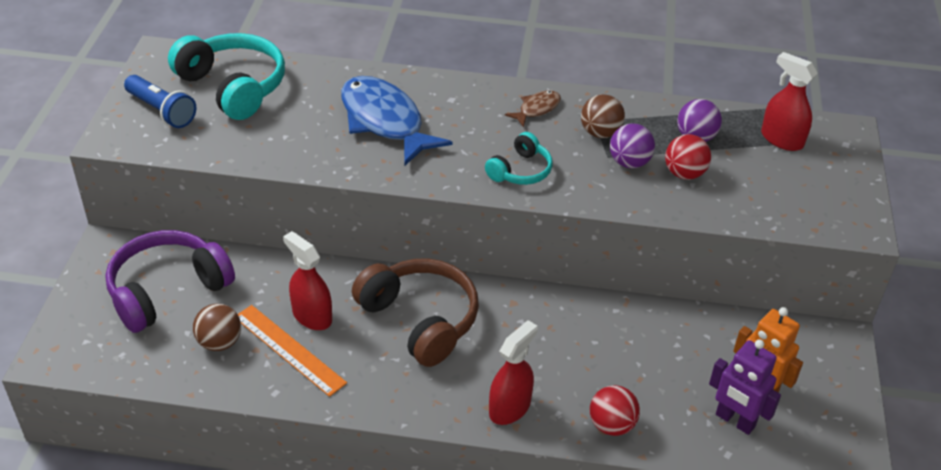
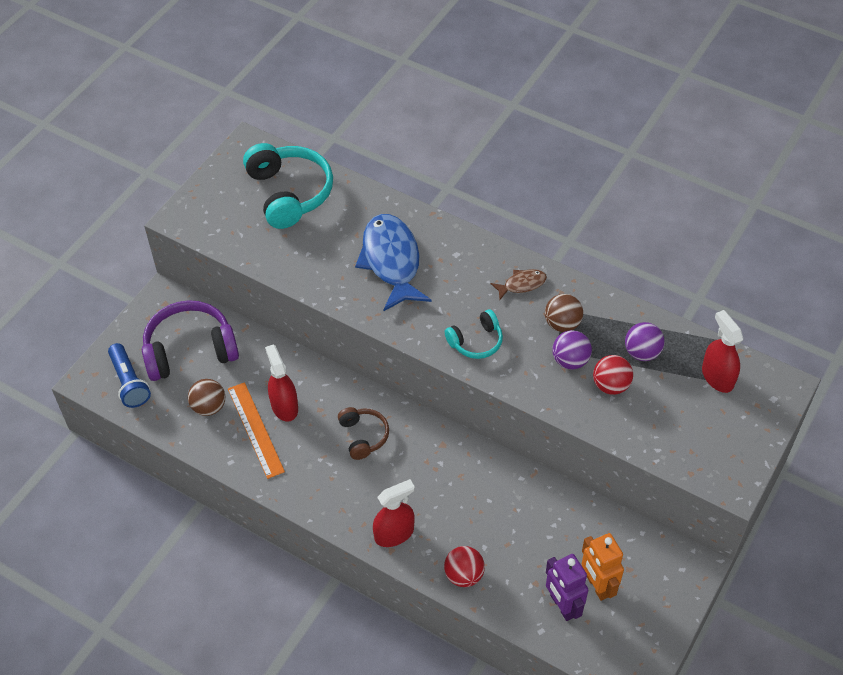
camera: 25 degrees right, 10 degrees up
blue flashlight [124,75,197,128] -> blue flashlight moved to [108,343,151,408]
brown headphones [352,259,479,367] -> brown headphones [338,407,389,460], size x0.54

